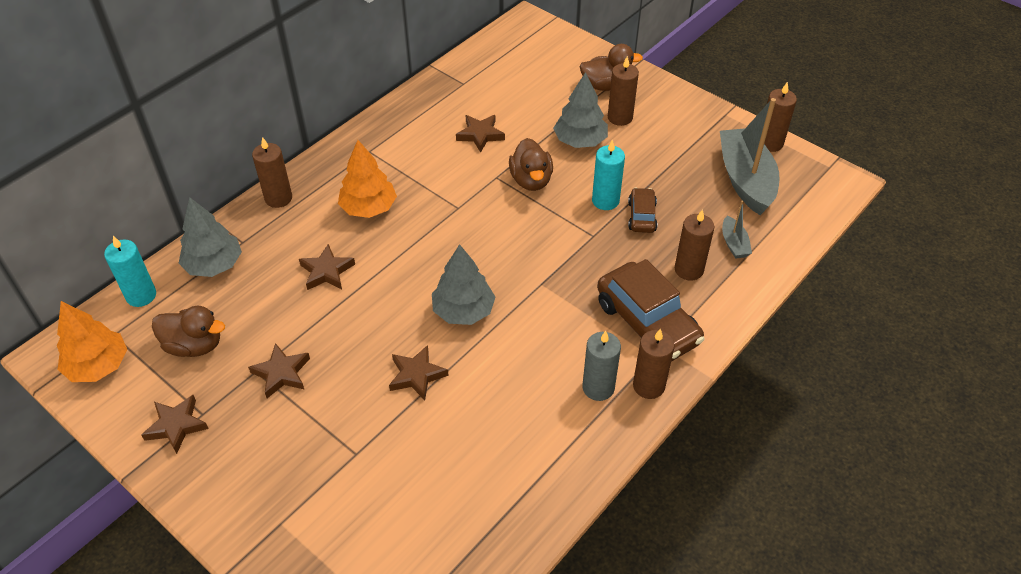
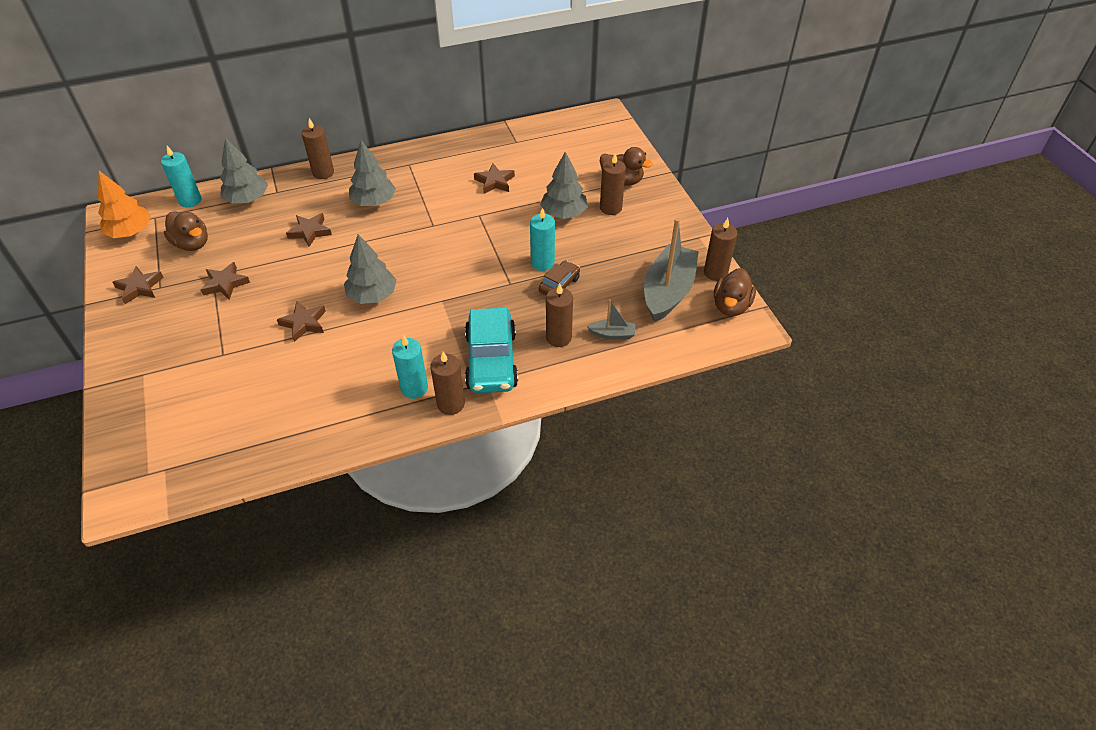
camera: 30 degrees right, 0 degrees up
orange tree [338,140,397,218] -> grey tree [349,140,396,206]
brown duck [509,138,553,191] -> brown duck moved to [714,268,756,316]
grey candle [582,331,621,401] -> turquoise candle [392,335,428,399]
brown car [597,259,705,361] -> turquoise car [465,308,518,393]
grey boat [722,200,752,259] -> grey boat turned 105 degrees counterclockwise [587,299,635,340]

